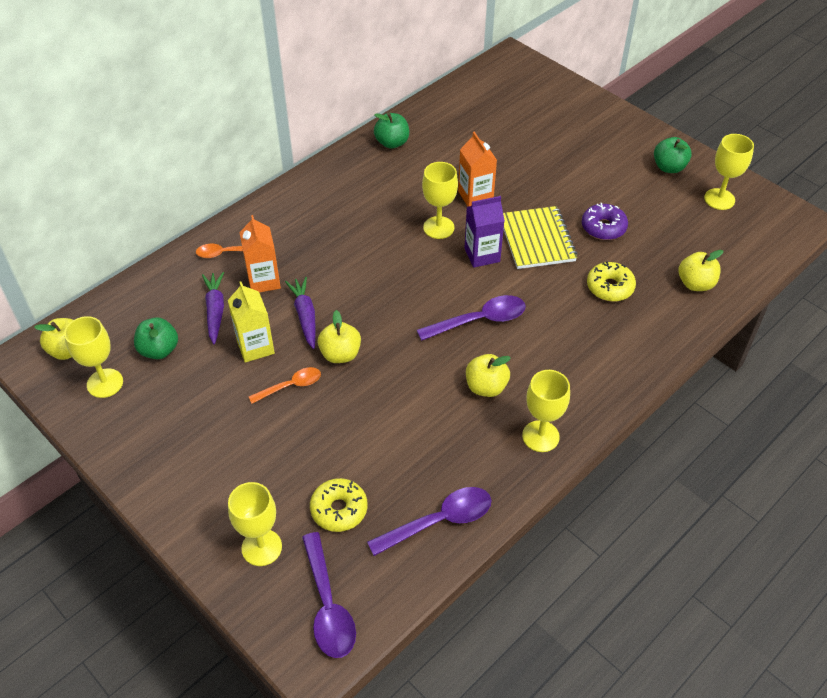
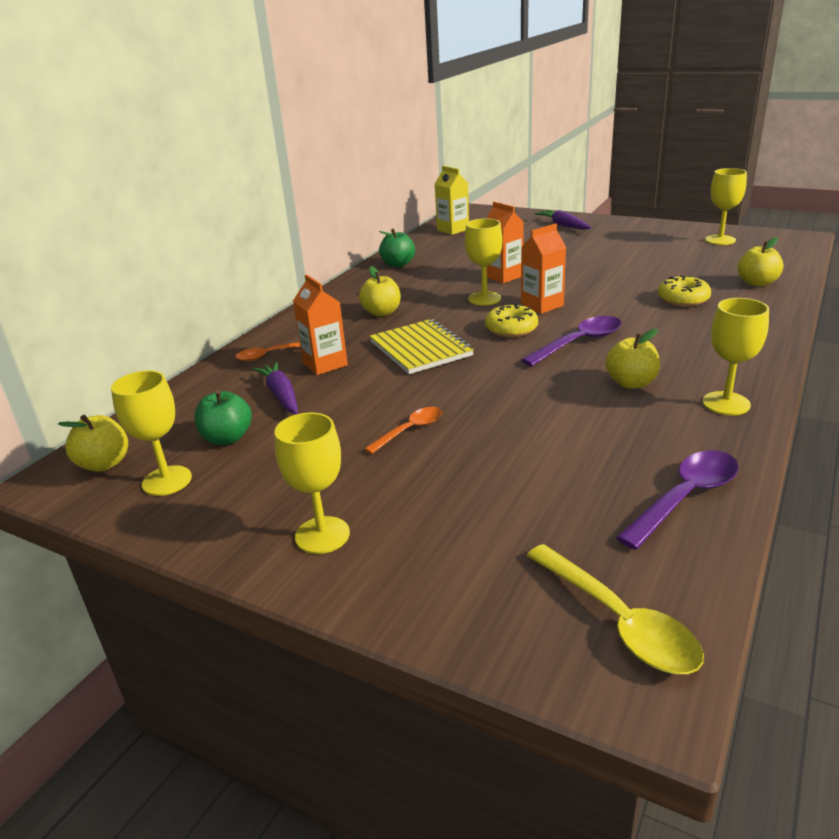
camera: 15 degrees left, 20 degrees down
yellow carton [228,281,275,362] -> yellow carton moved to [435,166,469,235]
yellow goblet [228,482,282,566] -> yellow goblet moved to [274,413,350,554]
purple carrot [285,277,316,349] -> purple carrot moved to [535,210,591,230]
purple spoon [302,532,356,658] -> yellow spoon [527,544,704,674]
yellow donut [310,478,367,532] -> yellow donut moved to [485,303,538,338]
yellow apple [317,310,361,363] -> yellow apple moved to [359,266,401,317]
purple carton [464,196,505,268] -> orange carton [521,223,566,314]
yellow notebook [503,206,577,269] -> yellow notebook moved to [370,319,474,374]
purple donut [582,203,628,240] -> none
green apple [654,137,692,173] -> none

